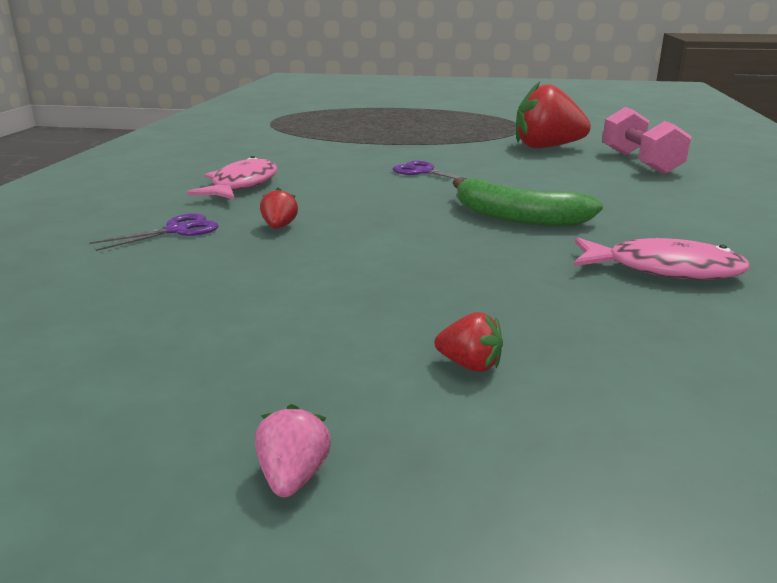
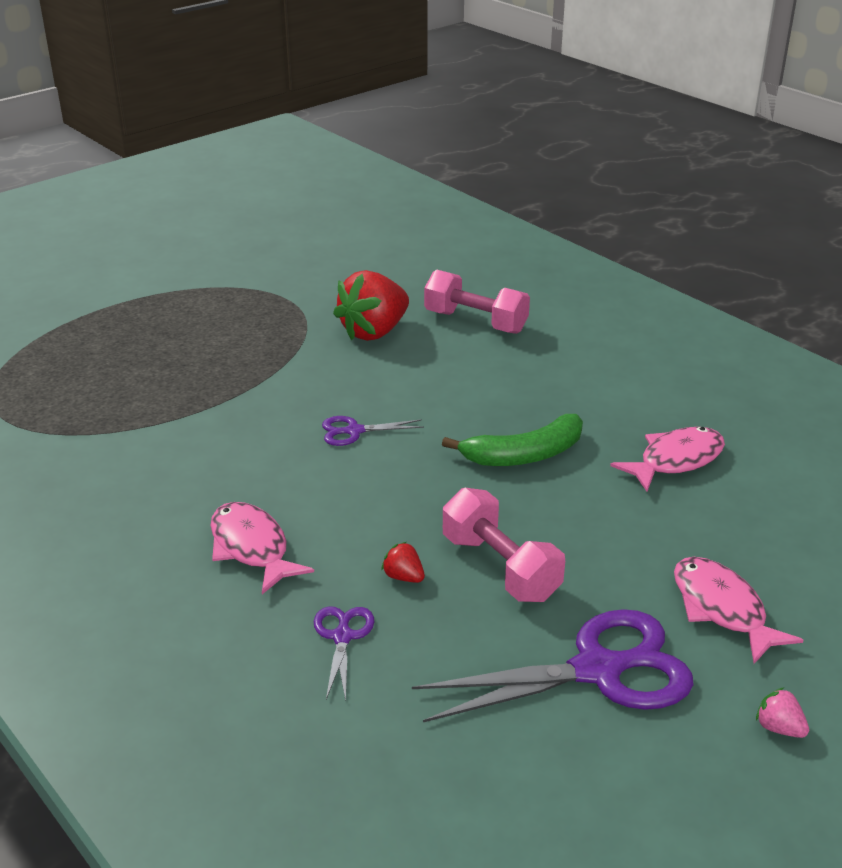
camera: 50 degrees left, 10 degrees up
red strawberry [434,312,503,372] -> pink fish [674,557,803,664]
none -> purple scissors [412,609,694,722]
none -> pink dumbbell [443,488,565,602]

